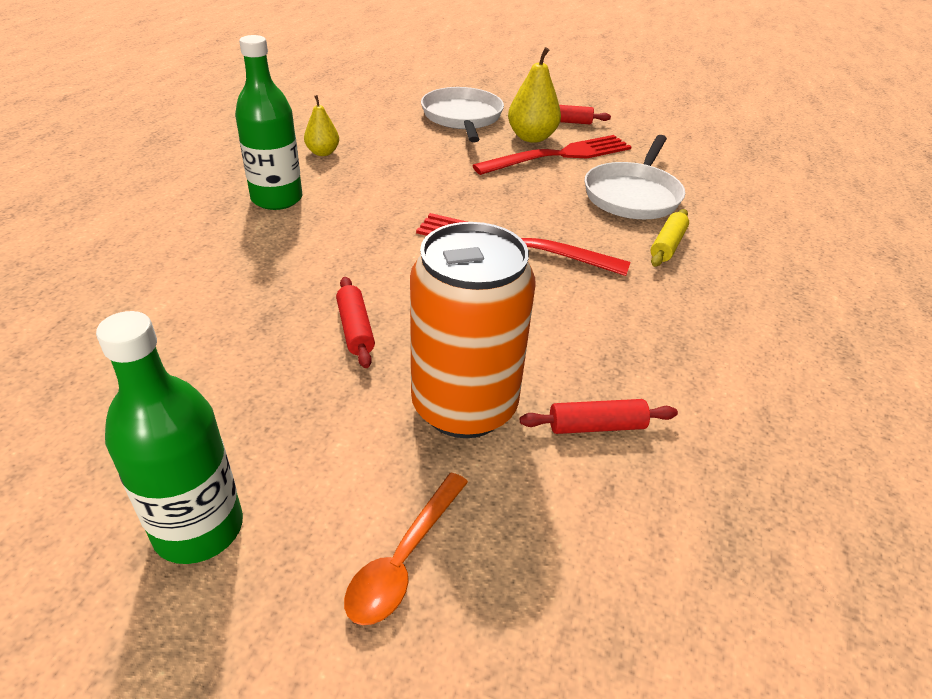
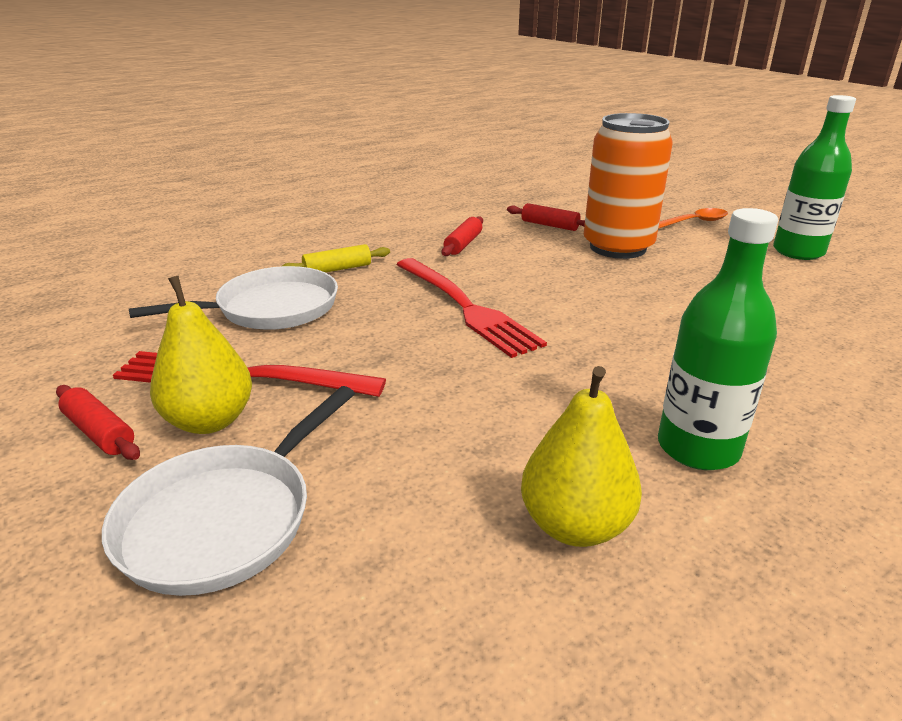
camera: 140 degrees left, 10 degrees down
yellow pear [304,95,339,156] -> yellow pear [521,366,642,547], size x1.62
red rolling pin [336,277,375,368] -> red rolling pin moved to [442,216,483,256]

